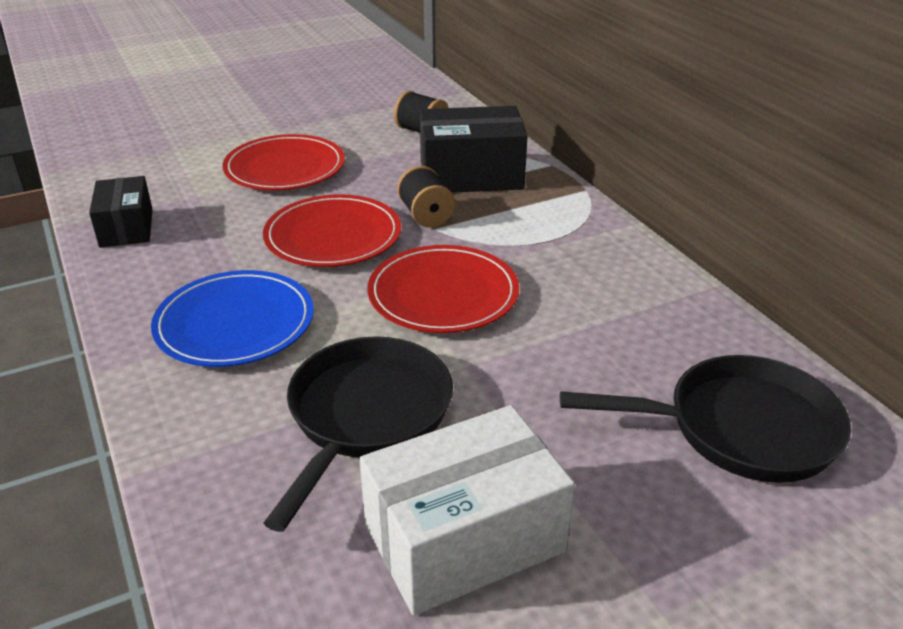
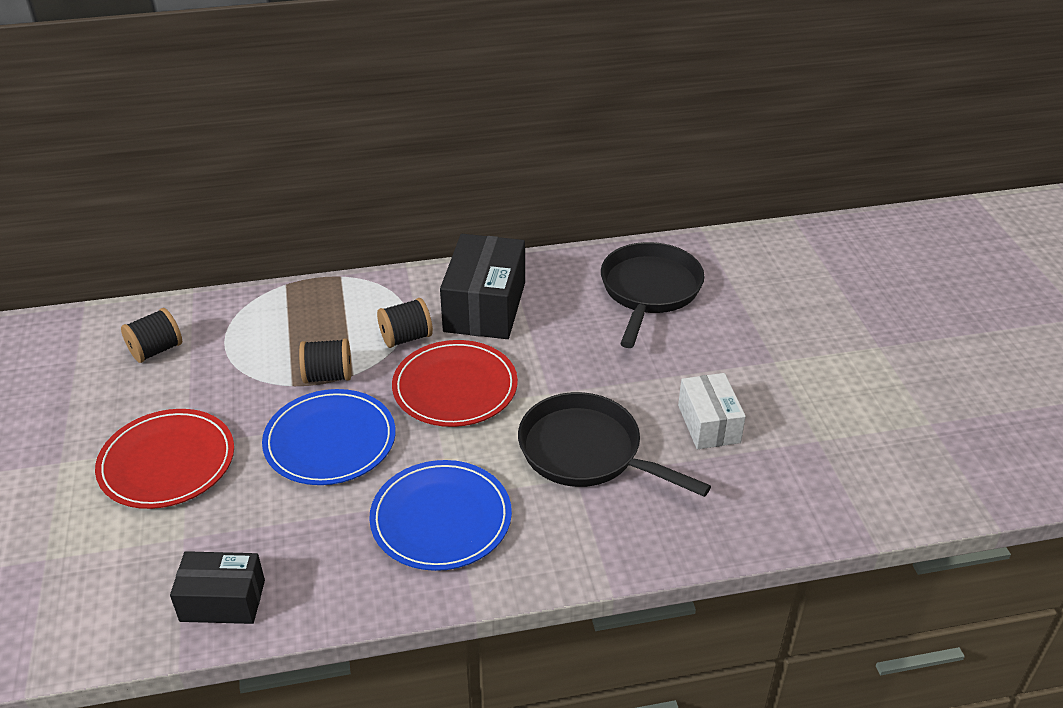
camera: 75 degrees left, 5 degrees up
red plate [263,194,401,267] -> blue plate [262,389,395,485]
white box [359,405,575,616] -> white box [678,373,746,449], size x0.62
black box [420,106,528,193] -> black box moved to [440,234,525,339]
none -> black spool [377,298,433,348]

